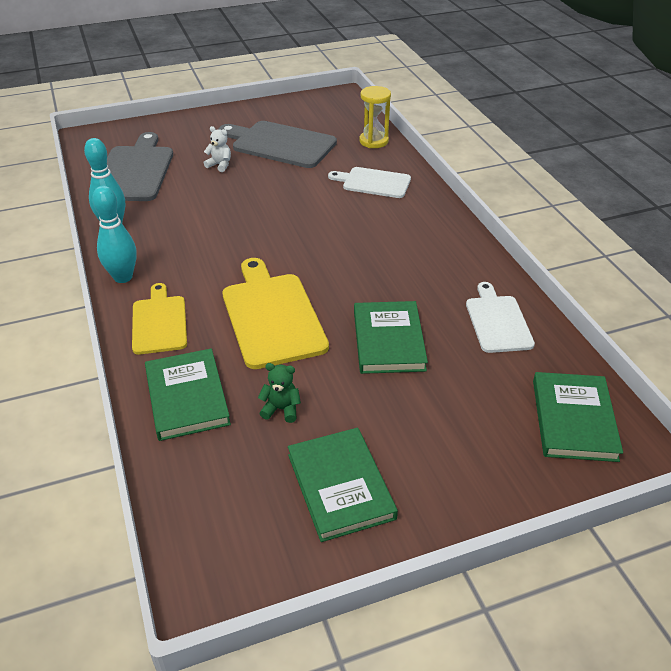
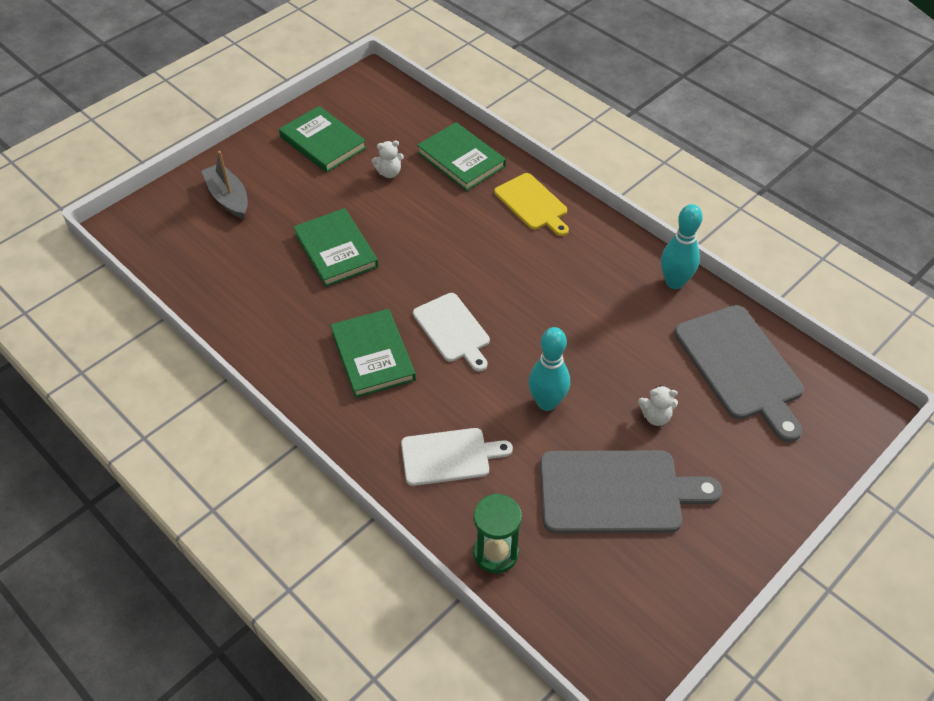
camera: 155 degrees right, 10 degrees up
turquoise bowling pin [92,186,137,283] -> turquoise bowling pin moved to [528,327,570,411]
yellow cutting board [223,258,329,369] -> none
green teddy bear [258,363,301,423] -> white teddy bear [372,140,404,178]
yellow hourglass [359,86,391,148] -> green hourglass [473,493,522,574]
white cutting board [466,282,535,353] -> white cutting board moved to [413,293,490,372]
green book [533,372,623,462] -> green book moved to [331,309,416,398]
none -> grey boat [202,151,248,219]

